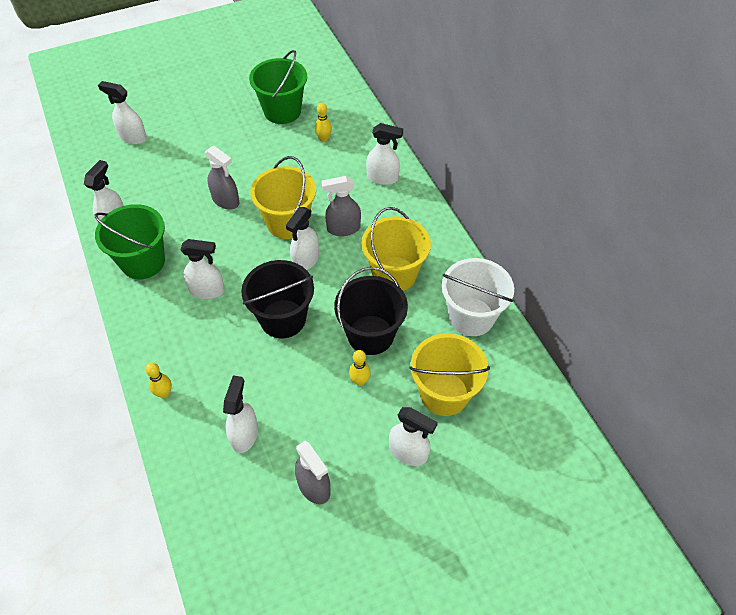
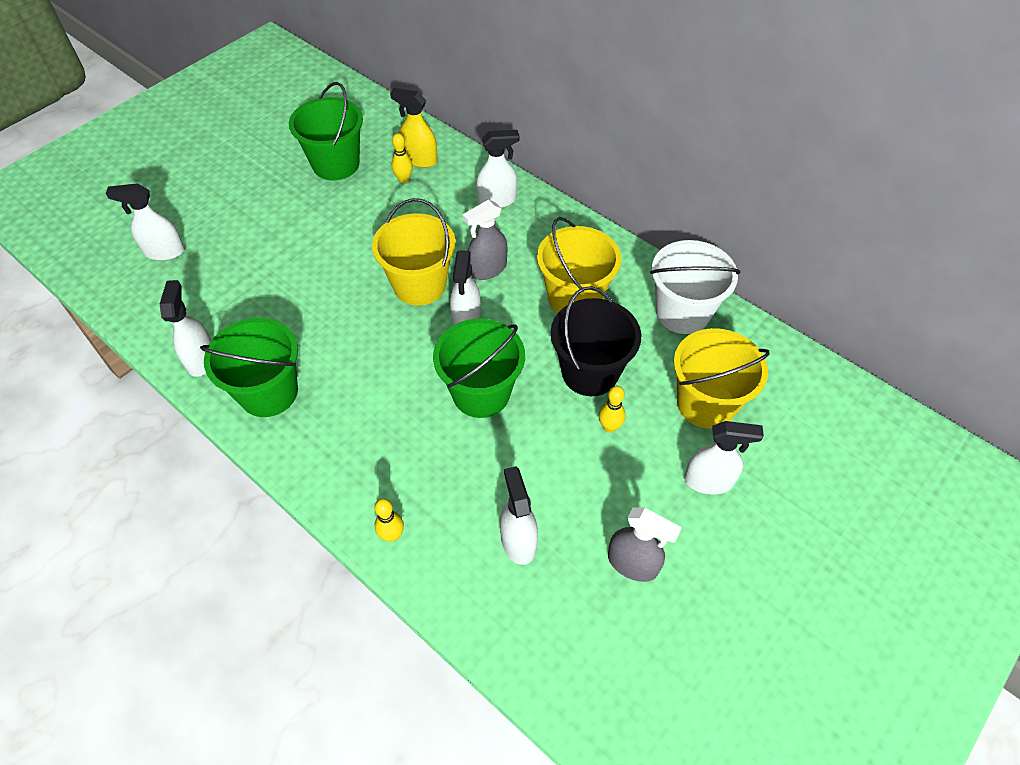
camera: 25 degrees left, 0 degrees up
white spray bottle [180,239,225,299] -> none
grey spray bottle [205,146,239,210] -> none
black bucket [241,260,314,338] -> green bucket [433,318,525,418]
none -> yellow spray bottle [390,88,438,168]

